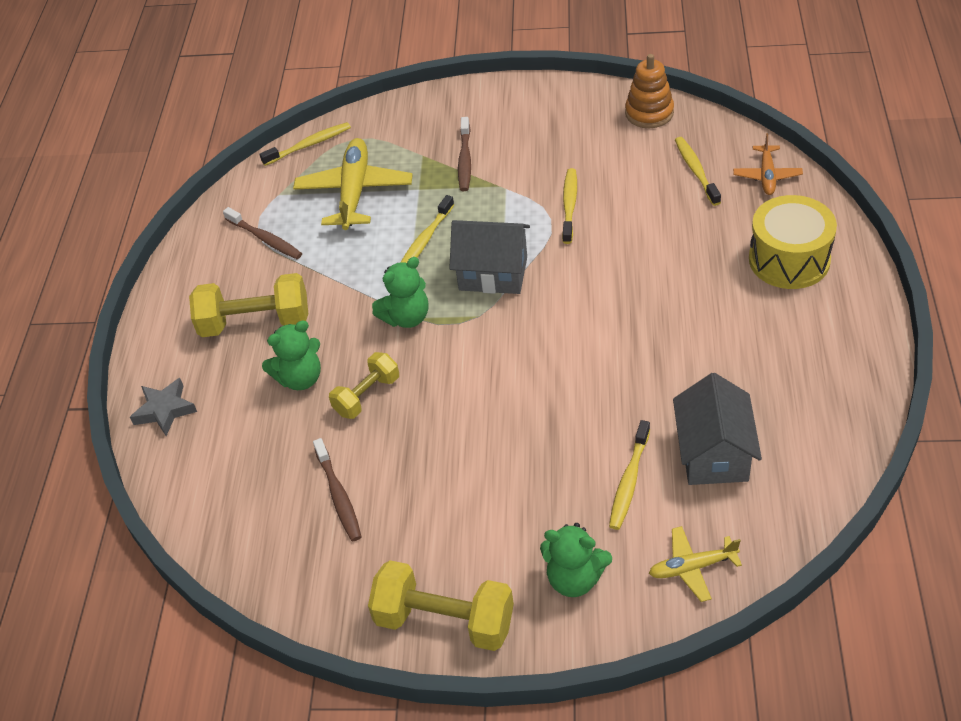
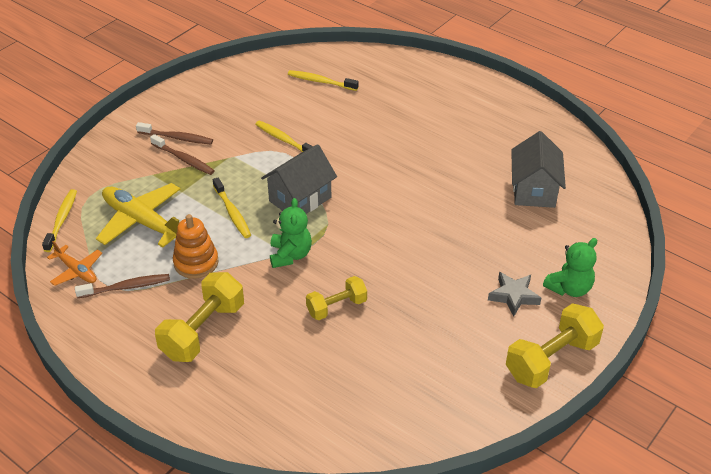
camera: 60 degrees left, 5 degrees down
grey star [130,378,197,436] -> grey star moved to [488,272,541,317]
green teddy bear [262,320,321,390] -> none
brown toothbrush [313,438,362,541] -> brown toothbrush moved to [136,122,213,144]
yellow dumbbell [329,352,399,419] -> yellow dumbbell turned 75 degrees clockwise [306,276,367,320]
yellow toothbrush [609,420,650,530] -> none
orange stacking toy [625,54,674,128] -> orange stacking toy moved to [173,214,219,279]
yellow plane [649,526,742,602] -> none
grey house [673,373,762,485] -> grey house turned 60 degrees clockwise [511,131,566,208]
orange plane [733,133,803,195] -> orange plane moved to [47,241,102,286]
yellow drum [749,195,837,289] -> none

